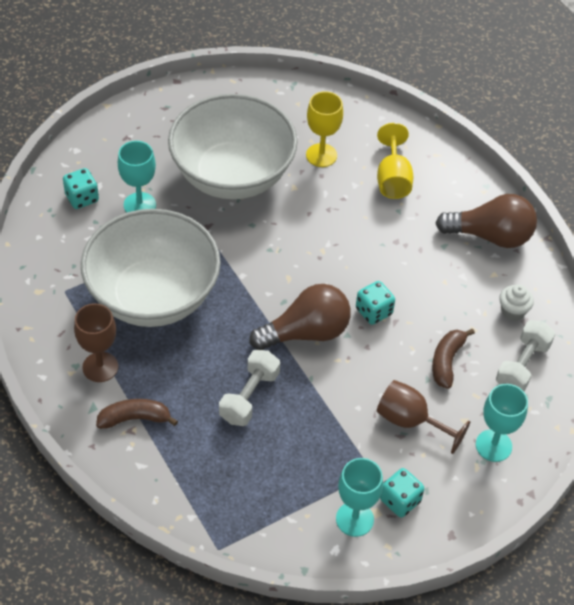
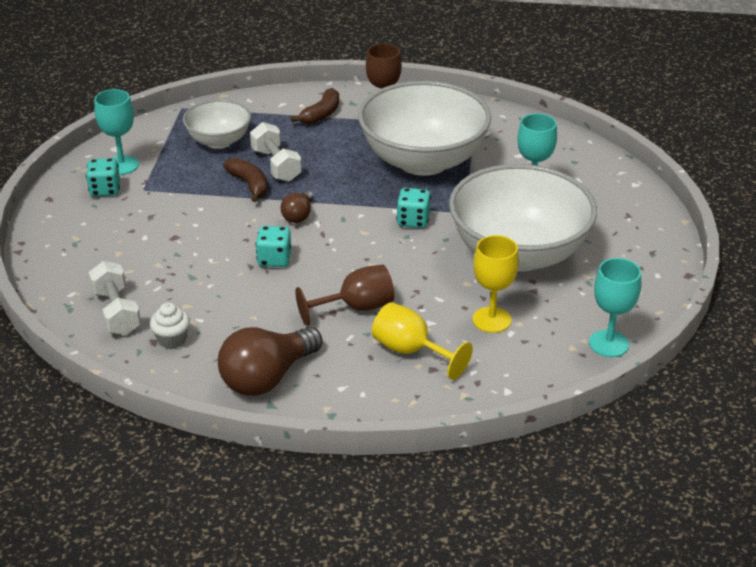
camera: 130 degrees right, 15 degrees down
turquoise dice [63,168,99,209] -> turquoise dice moved to [396,188,431,228]
brown light bulb [249,284,351,350] -> brown light bulb [281,191,313,223], size x0.52
brown goblet [377,380,470,454] -> brown goblet moved to [295,265,394,325]
brown banana [432,329,475,389] -> brown banana moved to [223,158,268,202]
turquoise goblet [476,384,528,462] -> turquoise goblet moved to [589,258,641,357]
none -> white bowl [183,100,251,149]

